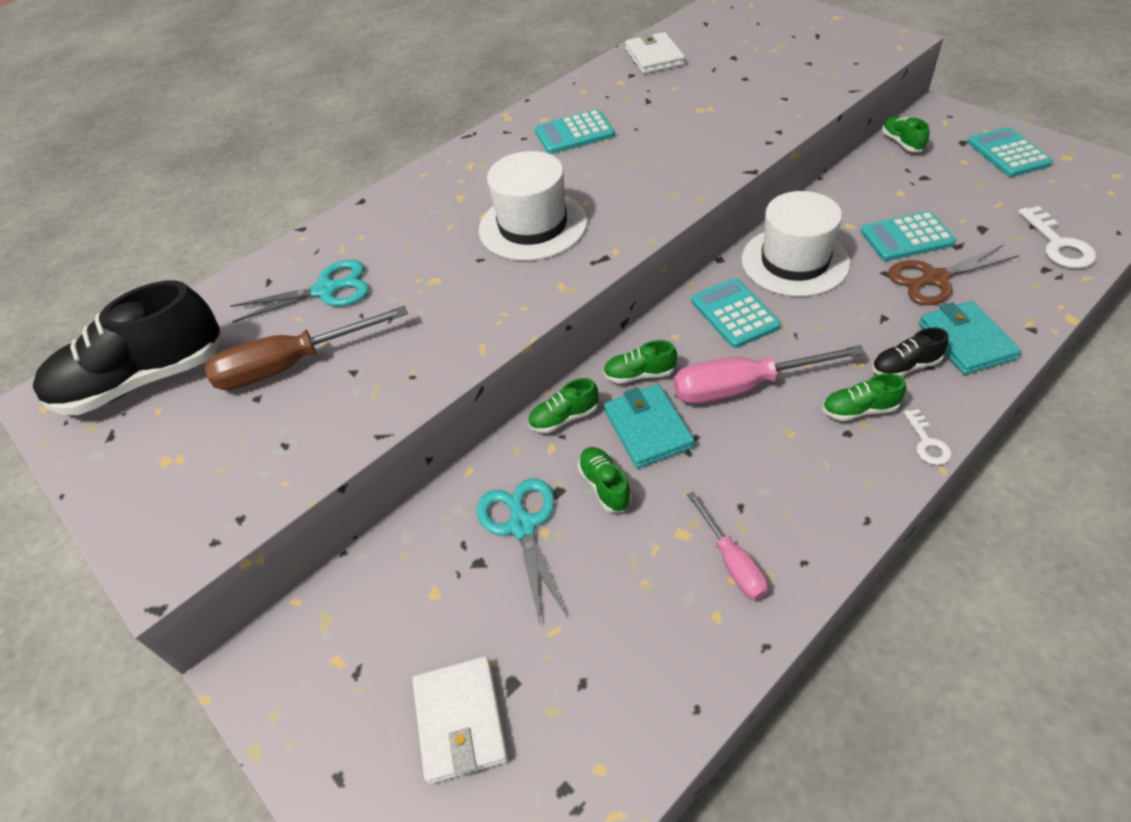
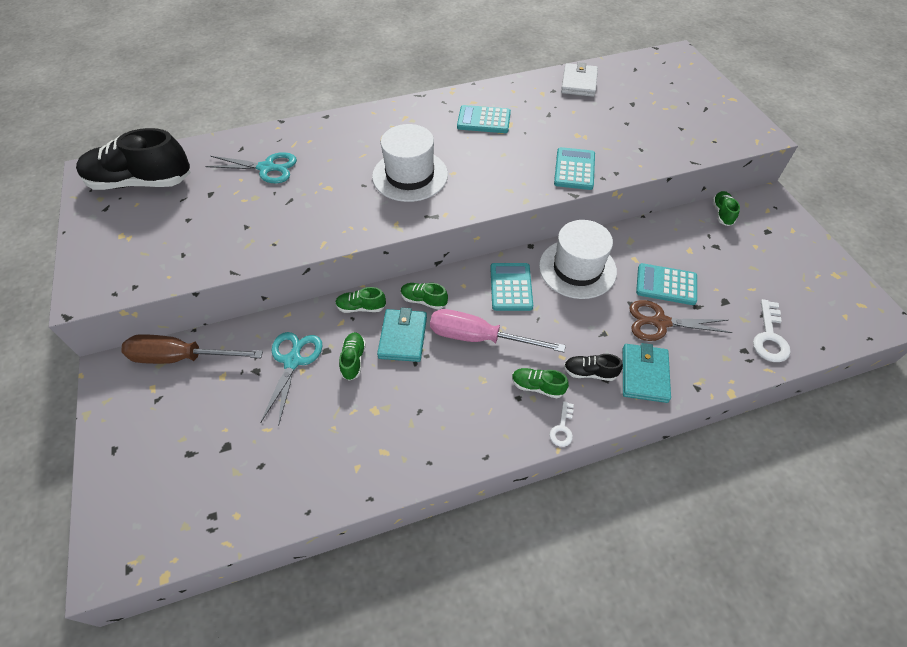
camera: 20 degrees right, 5 degrees up
brown screwdriver [205,306,408,390] -> brown screwdriver moved to [121,334,263,364]
white wallet [412,656,508,784] -> none
pink screwdriver [687,492,768,600] -> none
turquoise calculator [968,127,1053,177] -> turquoise calculator moved to [554,147,595,190]

